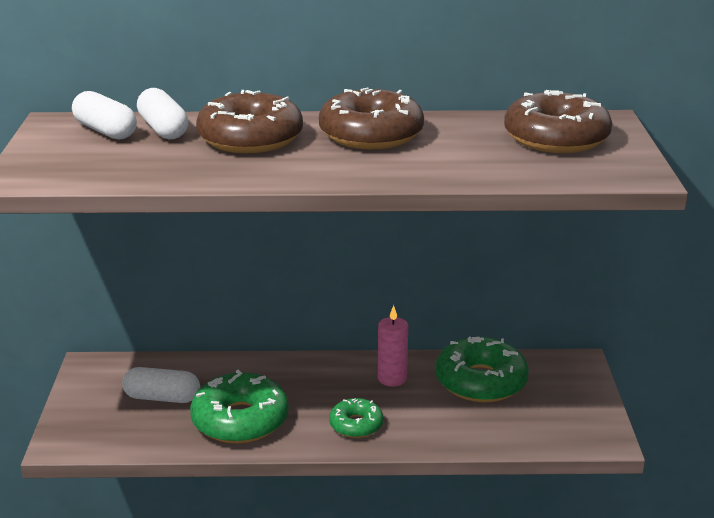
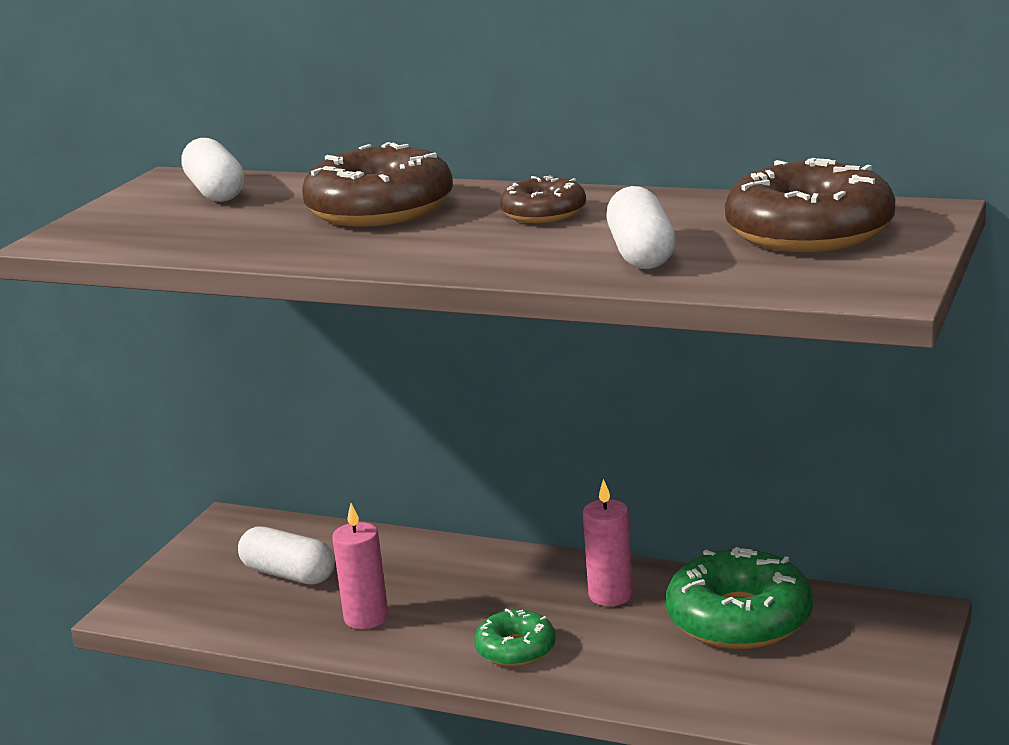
camera: 25 degrees right, 5 degrees down
white capsule [137,88,189,139] -> white capsule moved to [606,186,675,269]
green donut [190,370,289,444] -> pink candle [332,503,388,629]
brown donut [319,87,424,149] -> brown donut [500,176,586,223], size x0.55

